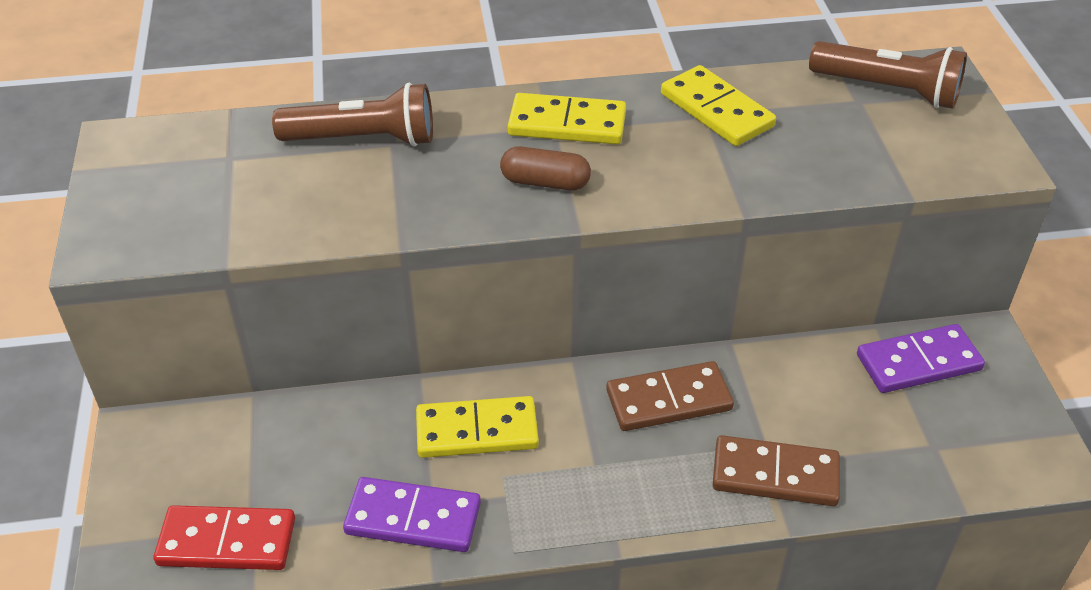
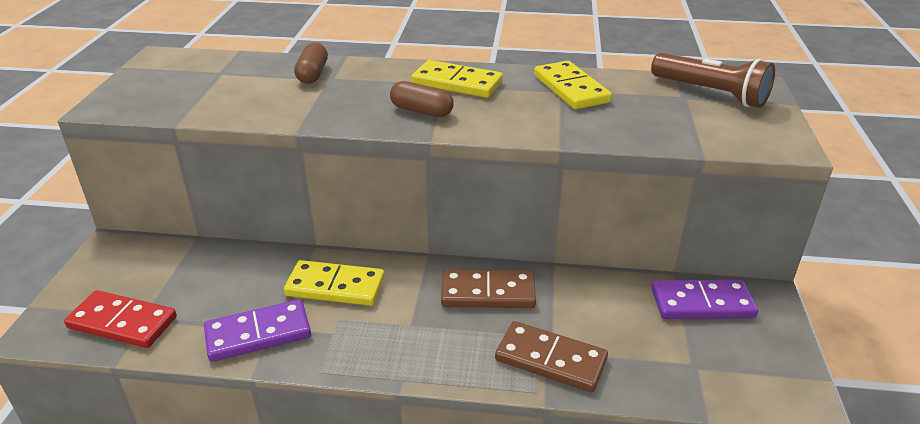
camera: 15 degrees right, 10 degrees down
brown flashlight [272,83,433,146] -> brown capsule [294,42,328,84]
purple domino [343,477,481,552] -> purple domino turned 45 degrees counterclockwise [204,299,311,362]

